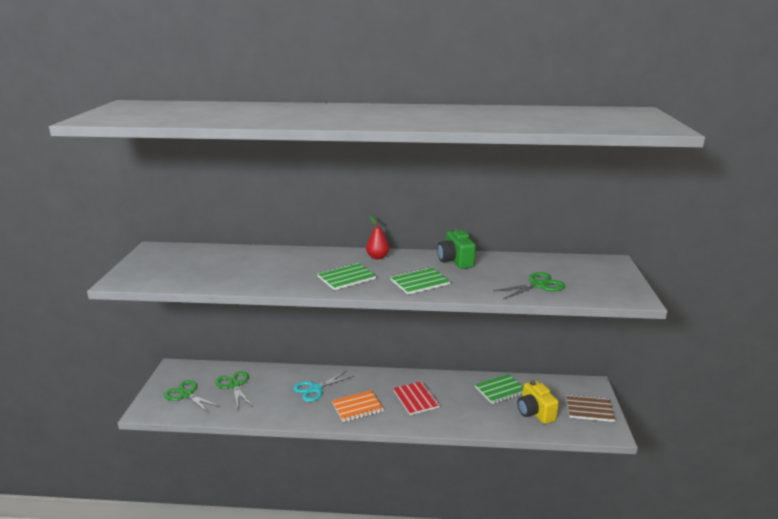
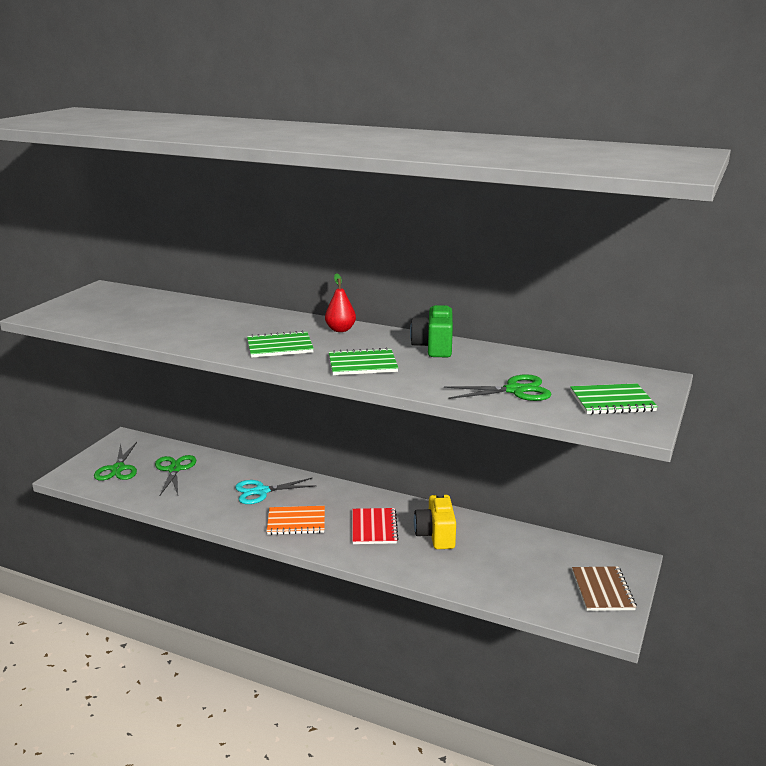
camera: 20 degrees right, 0 degrees up
green scissors [164,380,220,414] -> green scissors turned 150 degrees counterclockwise [94,442,137,481]
green notebook [475,374,523,404] -> green notebook moved to [570,383,658,414]
yellow camera [517,380,559,424] -> yellow camera moved to [414,493,456,549]
brown notebook [566,394,616,422] -> brown notebook turned 60 degrees clockwise [572,566,637,611]

